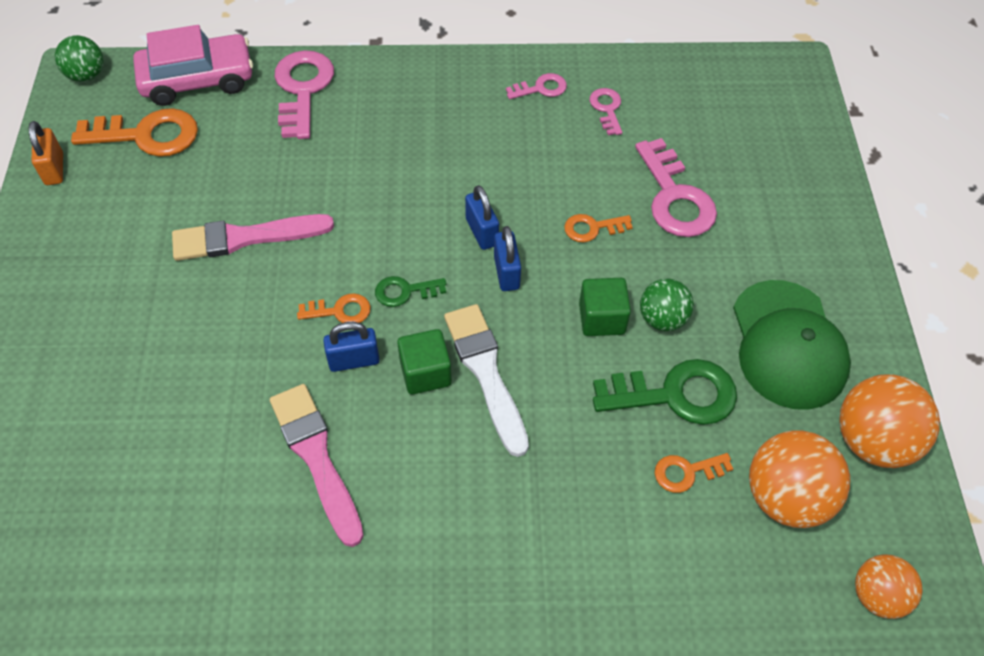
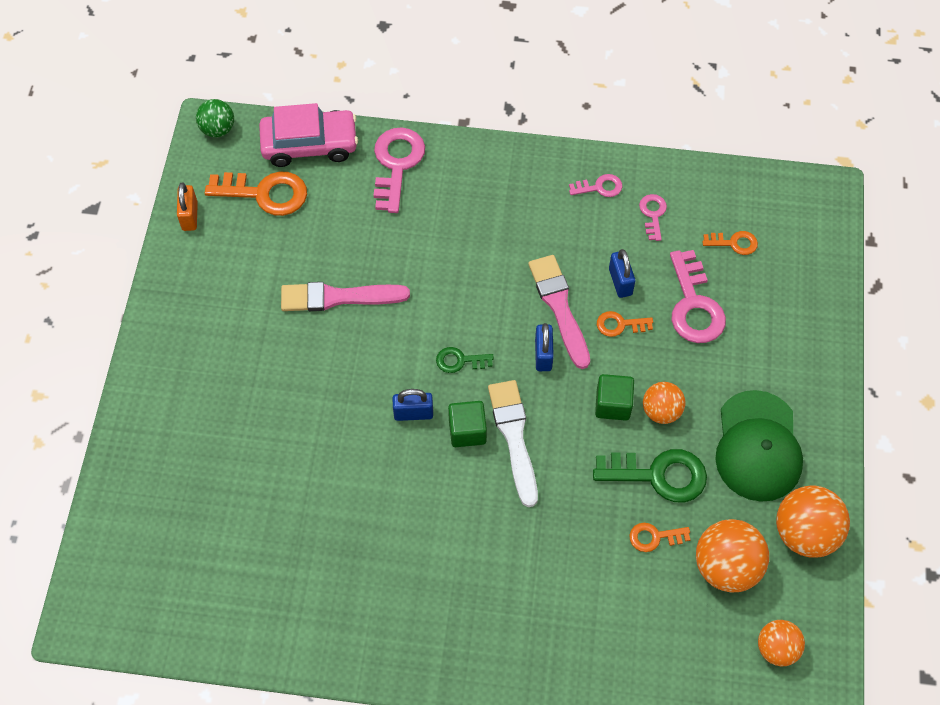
camera: 10 degrees right, 5 degrees up
pink brush [270,384,364,547] -> pink brush moved to [528,255,590,369]
orange key [297,293,371,323] -> orange key moved to [703,231,758,255]
blue padlock [465,185,499,250] -> blue padlock moved to [609,249,635,298]
green ball [640,279,694,331] -> orange ball [643,382,686,424]

